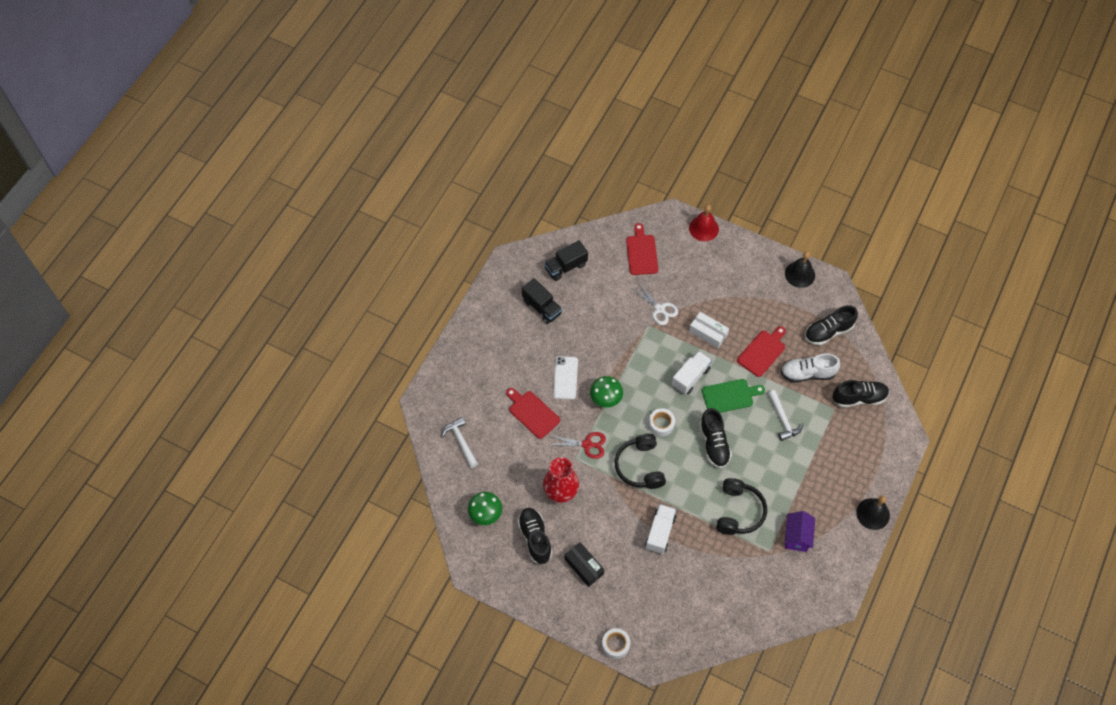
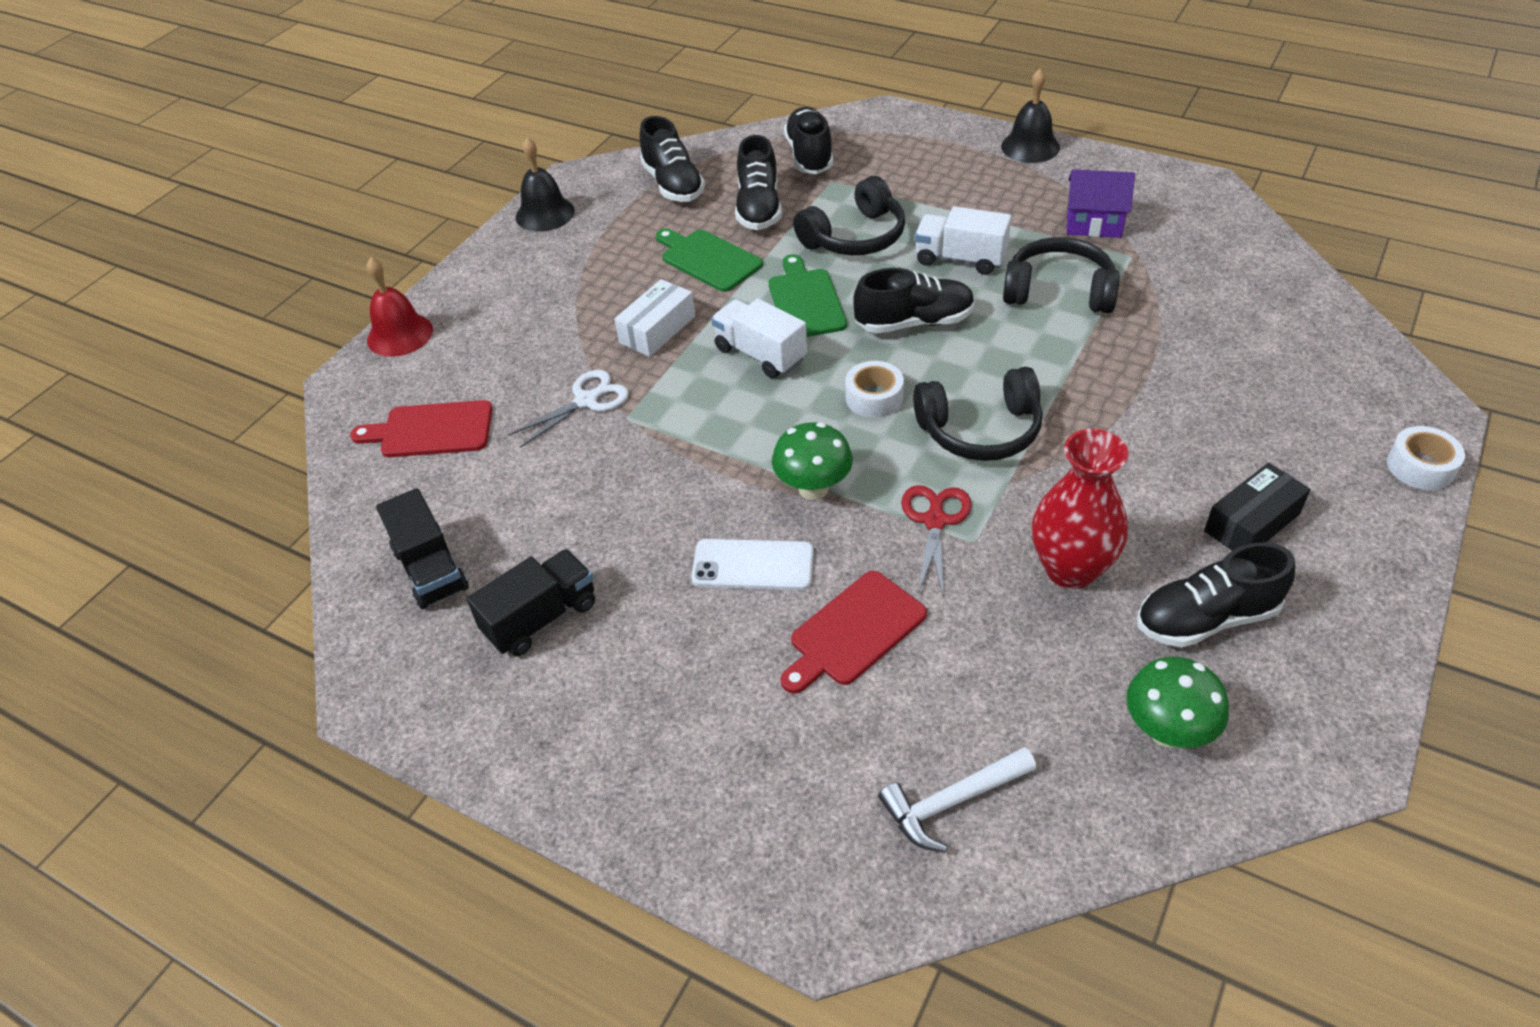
camera: 85 degrees left, 15 degrees down
white truck [645,504,676,554] -> white truck moved to [915,206,1011,275]
red cutting board [737,326,786,377] -> green cutting board [656,229,763,292]
white hammer [768,390,803,441] -> black headphones [793,176,905,255]
white shoe [780,353,840,383] -> black shoe [735,135,782,230]

